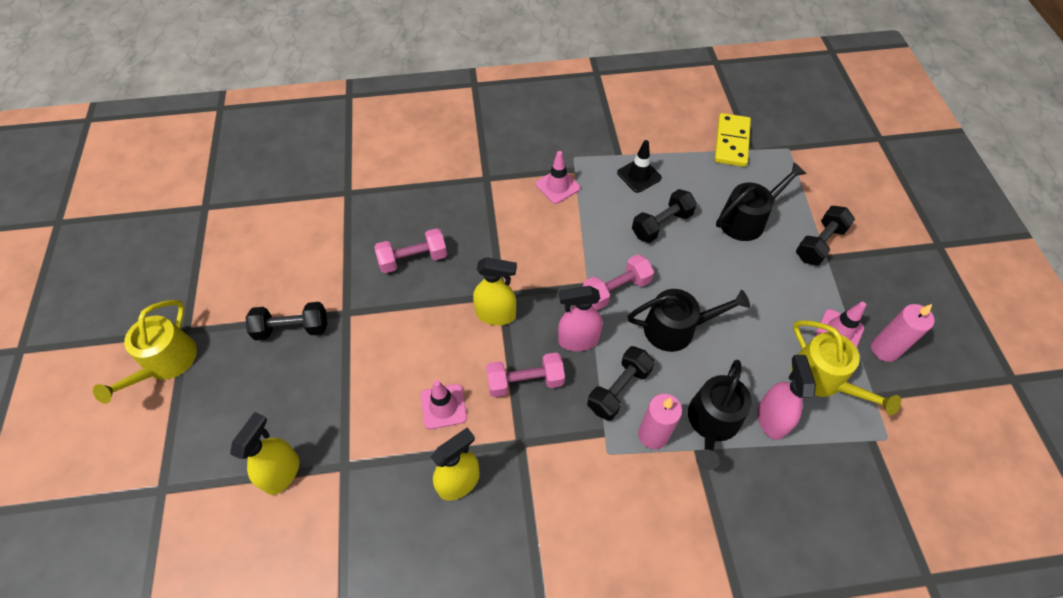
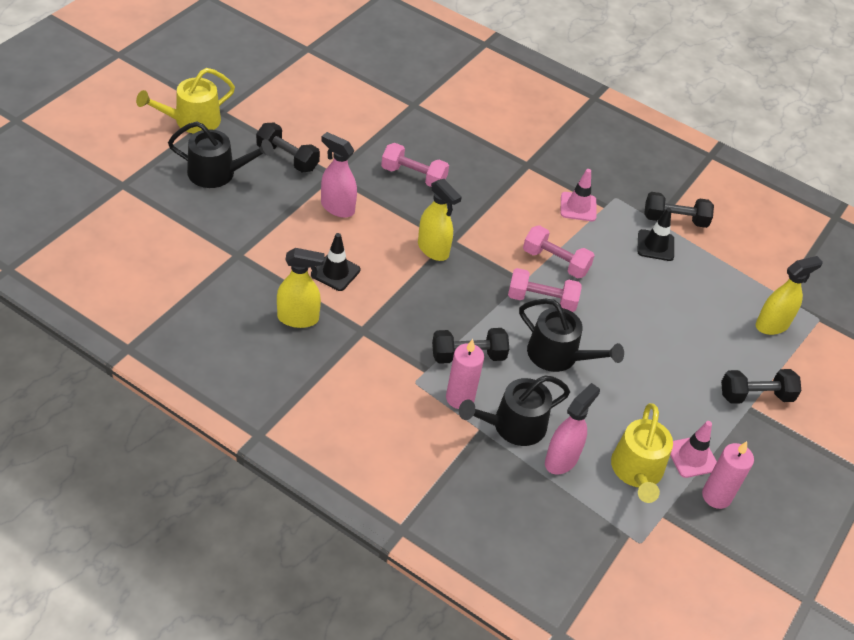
camera: 35 degrees right, 10 degrees down
yellow spray bottle [230,412,299,495] -> yellow spray bottle moved to [756,256,823,335]
pink traffic cone [421,380,467,429] -> black traffic cone [311,233,360,291]
pink dumbbell [486,352,565,397] -> pink dumbbell moved to [523,225,595,278]
pink spray bottle [558,286,602,351] -> pink spray bottle moved to [321,132,357,218]
black dumbbell [632,189,697,243] -> black dumbbell moved to [644,192,714,228]
yellow domino [714,113,751,167] -> none
black watering can [716,162,806,241] -> black watering can moved to [168,121,274,188]

